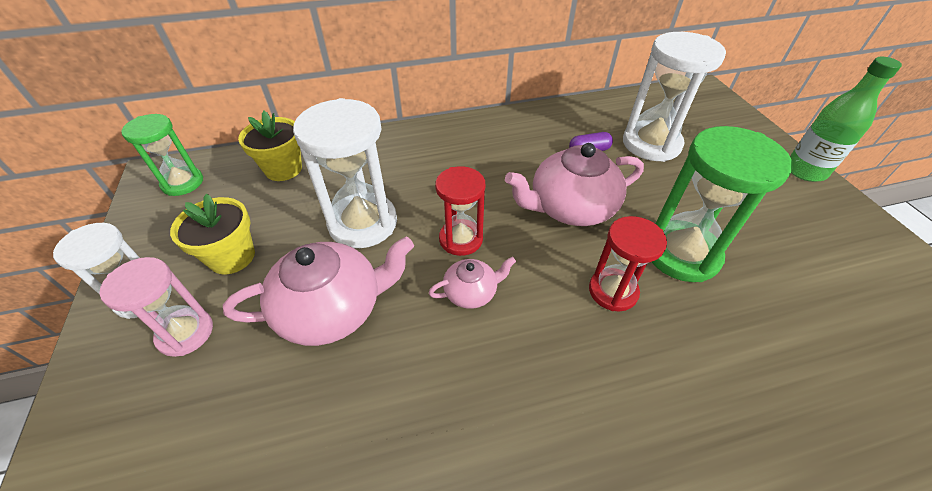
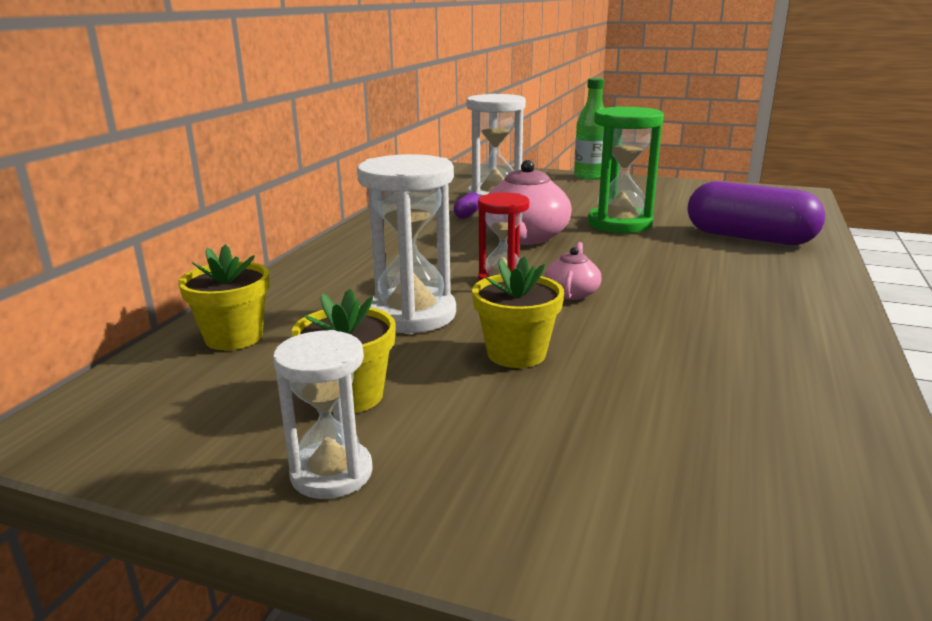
camera: 55 degrees left, 25 degrees down
pink hourglass [99,257,213,357] -> none
green hourglass [121,114,203,196] -> none
pink teapot [223,237,414,346] -> yellow flower pot [472,256,564,368]
red hourglass [589,216,667,311] -> none
none -> purple capsule [687,181,825,245]

